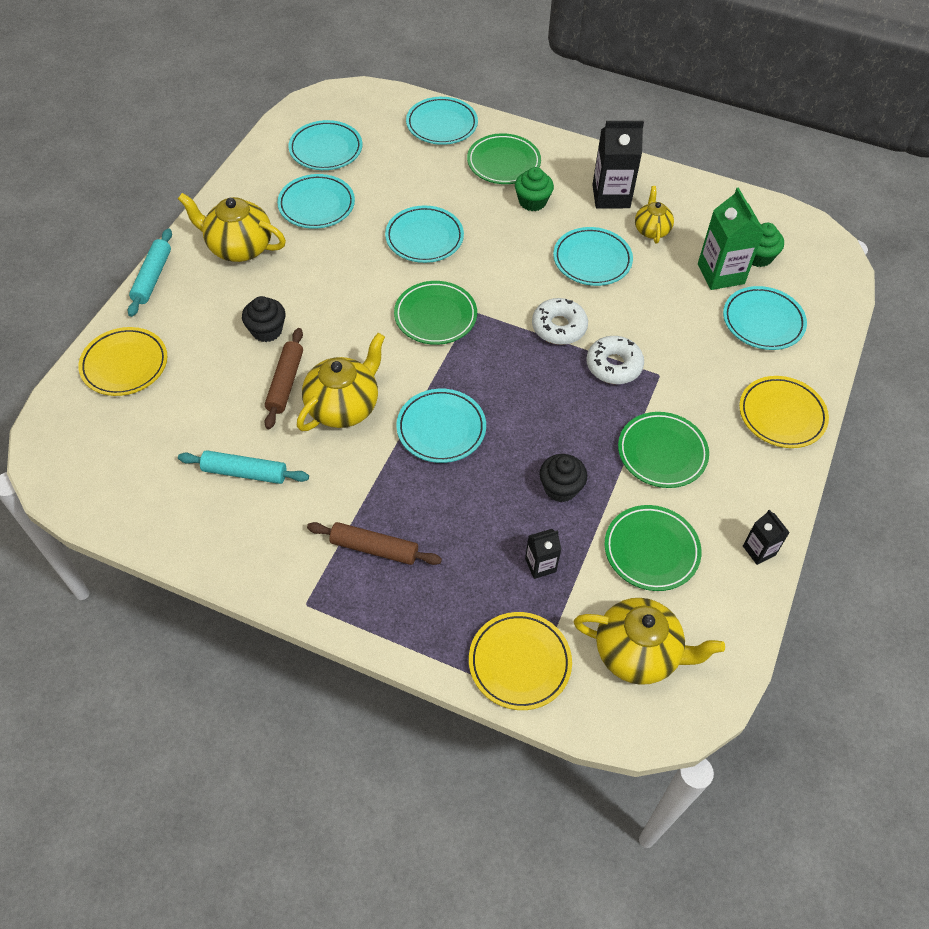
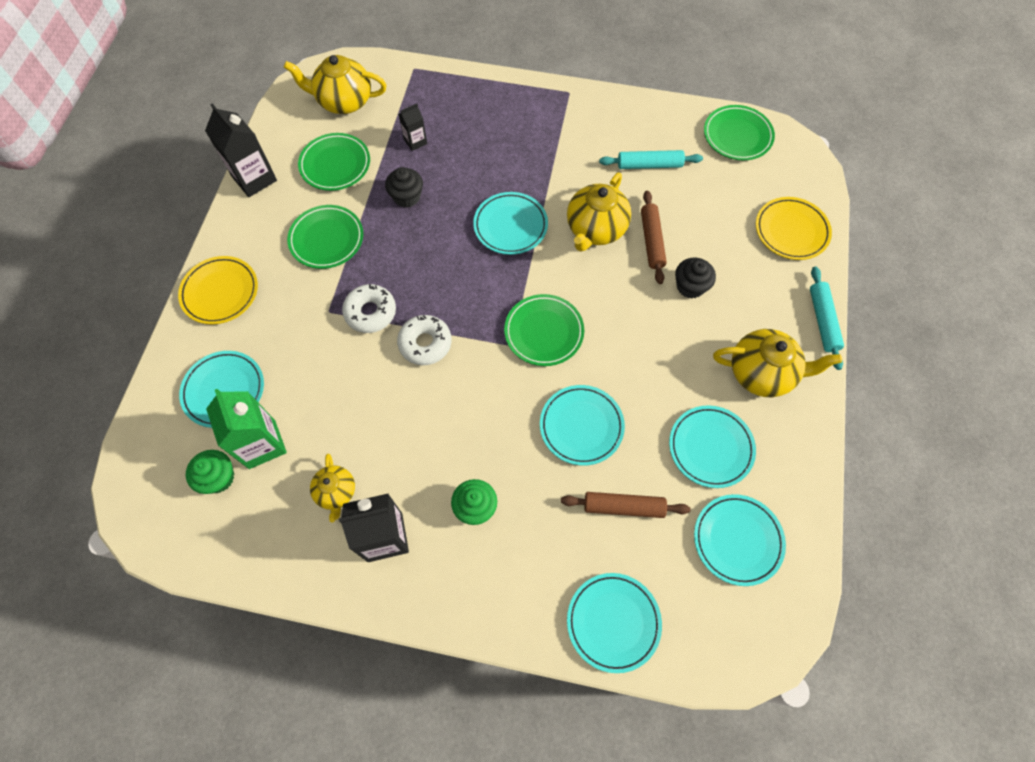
camera: 170 degrees right, 10 degrees up
brown rolling pin [307,522,442,565] -> brown rolling pin moved to [561,492,690,518]
green plate [467,133,541,184] -> green plate moved to [704,105,775,160]
yellow plate [469,612,572,710] -> none
turquoise plate [553,227,633,286] -> none
black carton [743,509,790,565] -> black carton [205,103,277,197], size x1.84

